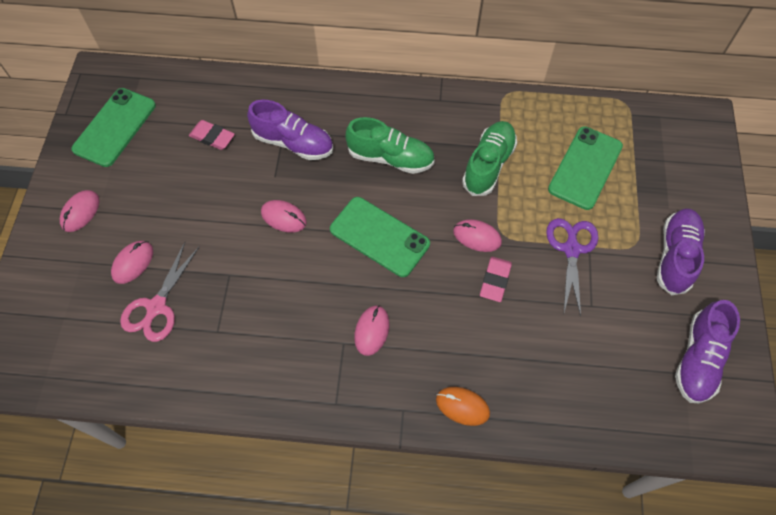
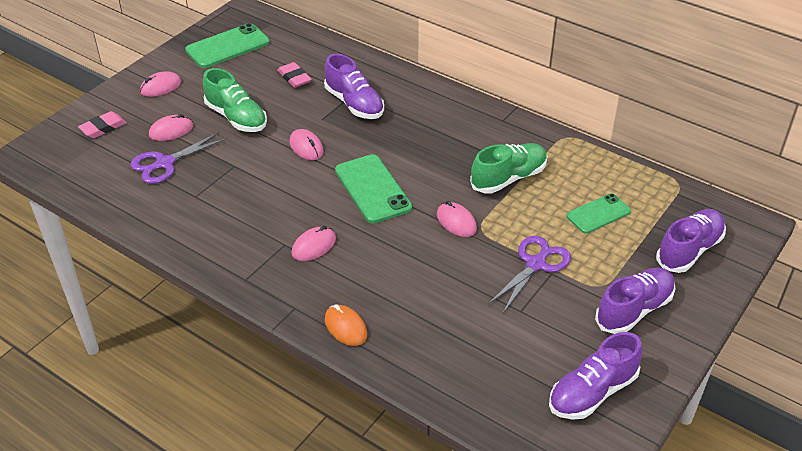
camera: 30 degrees right, 20 degrees down
pink scissors [120,242,200,342] -> purple scissors [130,132,227,184]
green shoe [346,117,435,174] -> green shoe moved to [203,68,267,132]
pink eraser [480,257,512,302] -> pink eraser moved to [78,111,127,138]
green phone [548,126,623,210] -> green phone [566,193,631,234], size x0.65
none -> purple shoe [656,209,726,273]

